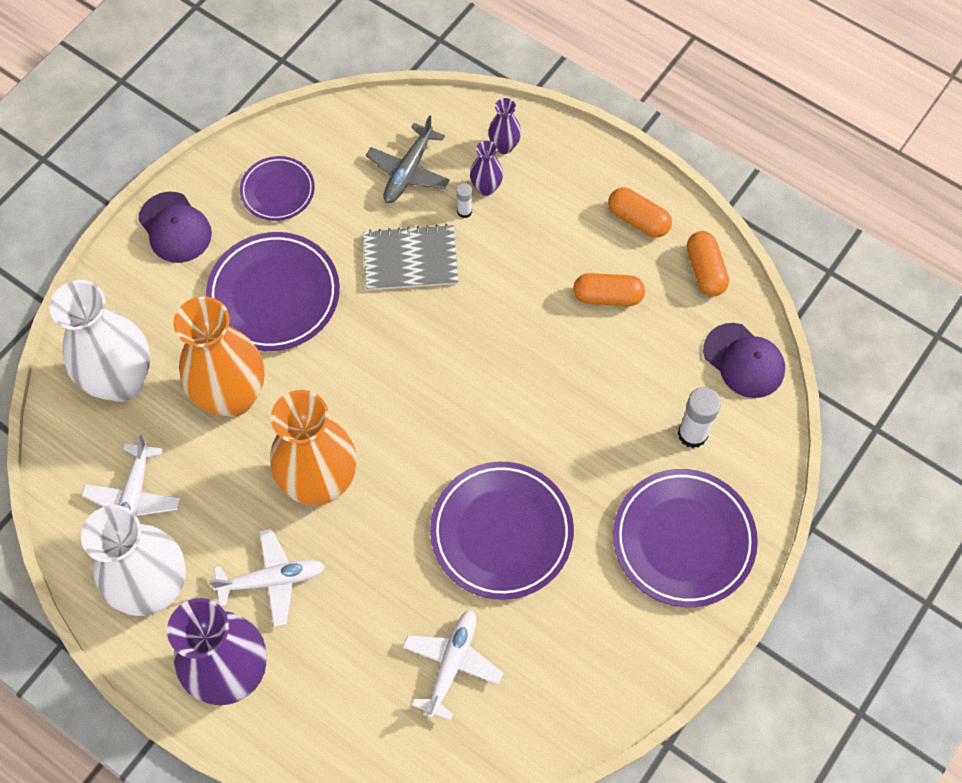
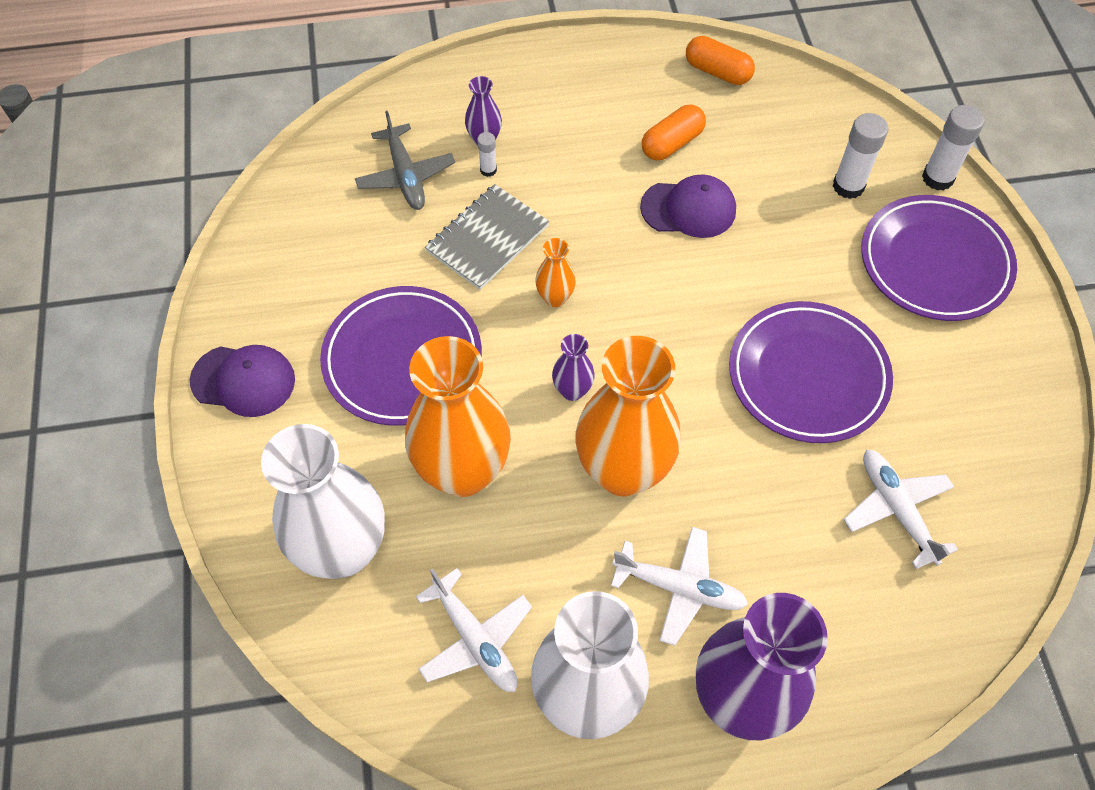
camera: 45 degrees left, 5 degrees down
white plane [209,528,325,627] -> white plane turned 75 degrees clockwise [611,527,748,646]
purple plate [240,156,315,221] -> none
purple vase [488,98,521,154] -> purple vase moved to [552,334,595,401]
orange capsule [608,187,672,238] -> none
purple cap [703,323,785,398] -> purple cap moved to [640,174,736,238]
none -> orange vase [535,238,576,307]
none -> white glue stick [922,105,985,191]

